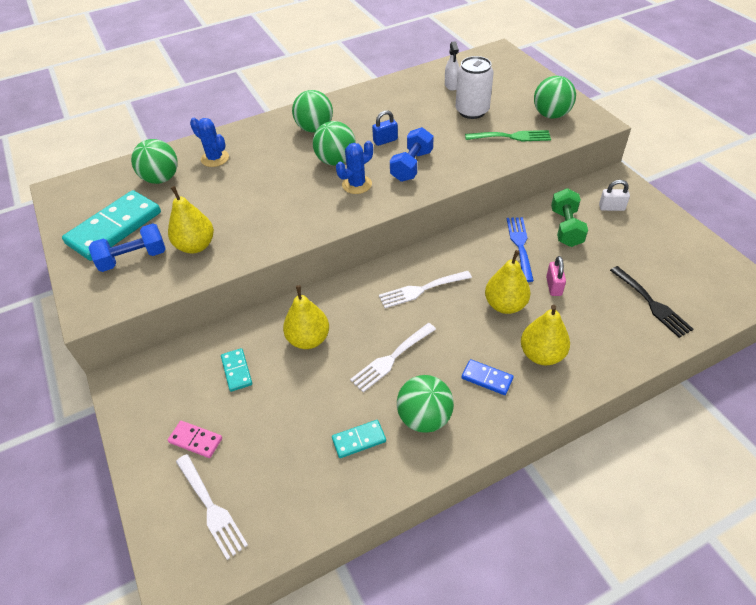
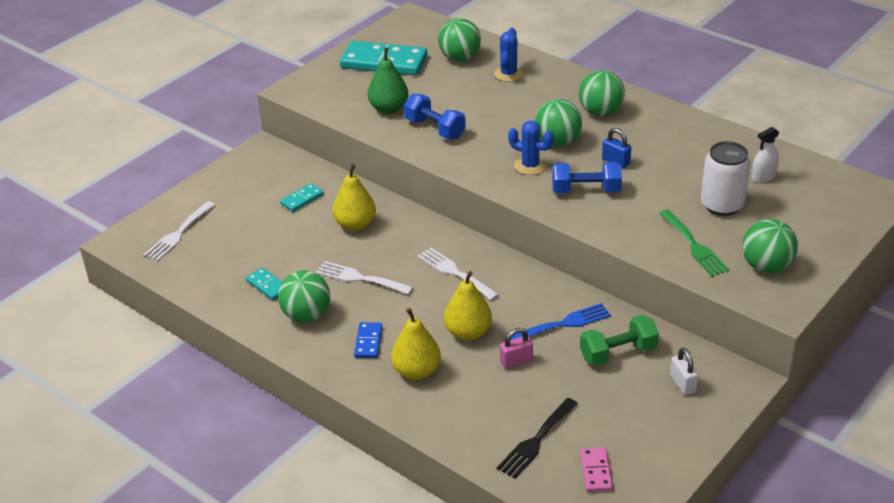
camera: 65 degrees right, 10 degrees down
blue dumbbell [88,223,166,272] -> blue dumbbell moved to [404,93,466,139]
yellow pear [168,186,214,253] -> green pear [368,47,409,114]
pink domino [168,421,222,458] -> pink domino moved to [580,447,613,492]

